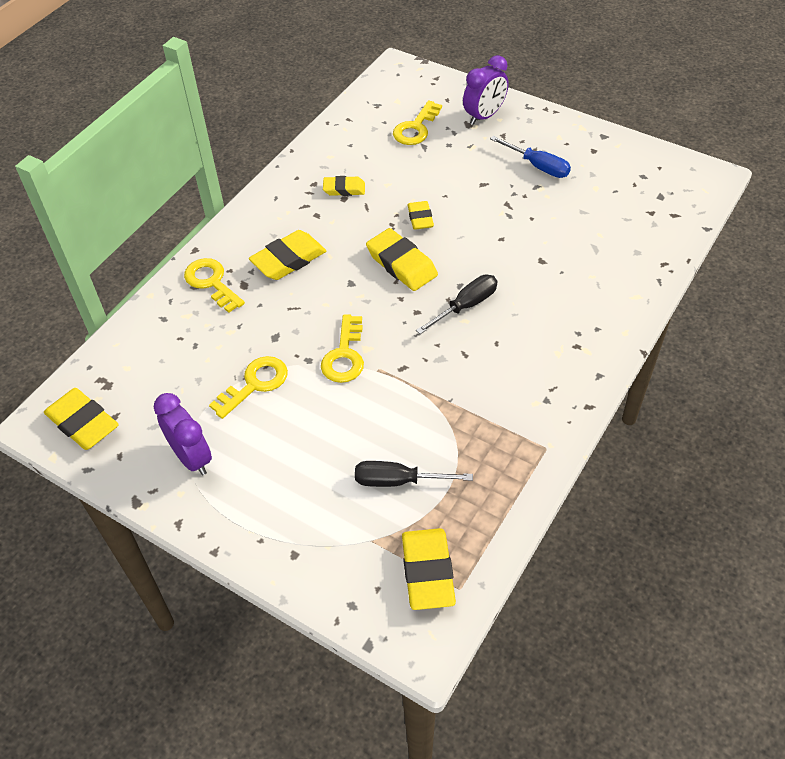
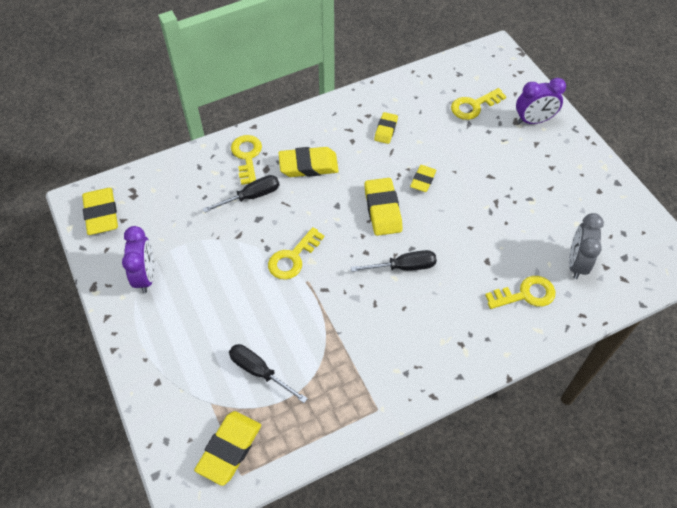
camera: 30 degrees right, 5 degrees up
yellow key [209,356,288,419] -> yellow key moved to [485,276,556,309]
yellow eraser [323,176,365,196] -> yellow eraser turned 75 degrees clockwise [374,112,398,144]
blue screwdriver [490,136,571,178] -> none
none -> black screwdriver [203,175,279,213]
none -> grey clock [569,213,604,279]

